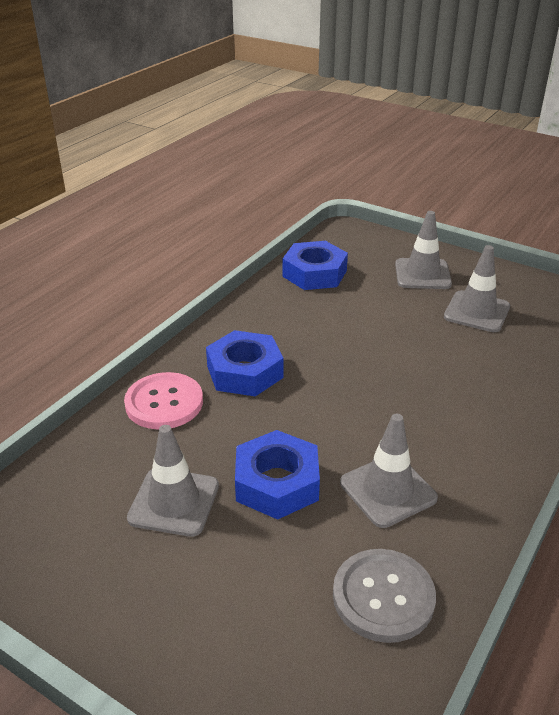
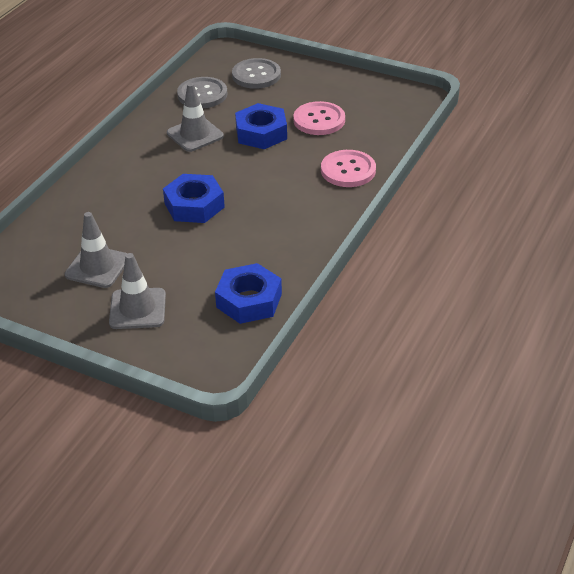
camera: 175 degrees right, 5 degrees up
grey traffic cone [127,425,219,537] -> pink button [293,101,345,135]
blue nut [206,330,283,397] -> blue nut moved to [163,174,225,223]
none -> grey button [232,58,281,89]

